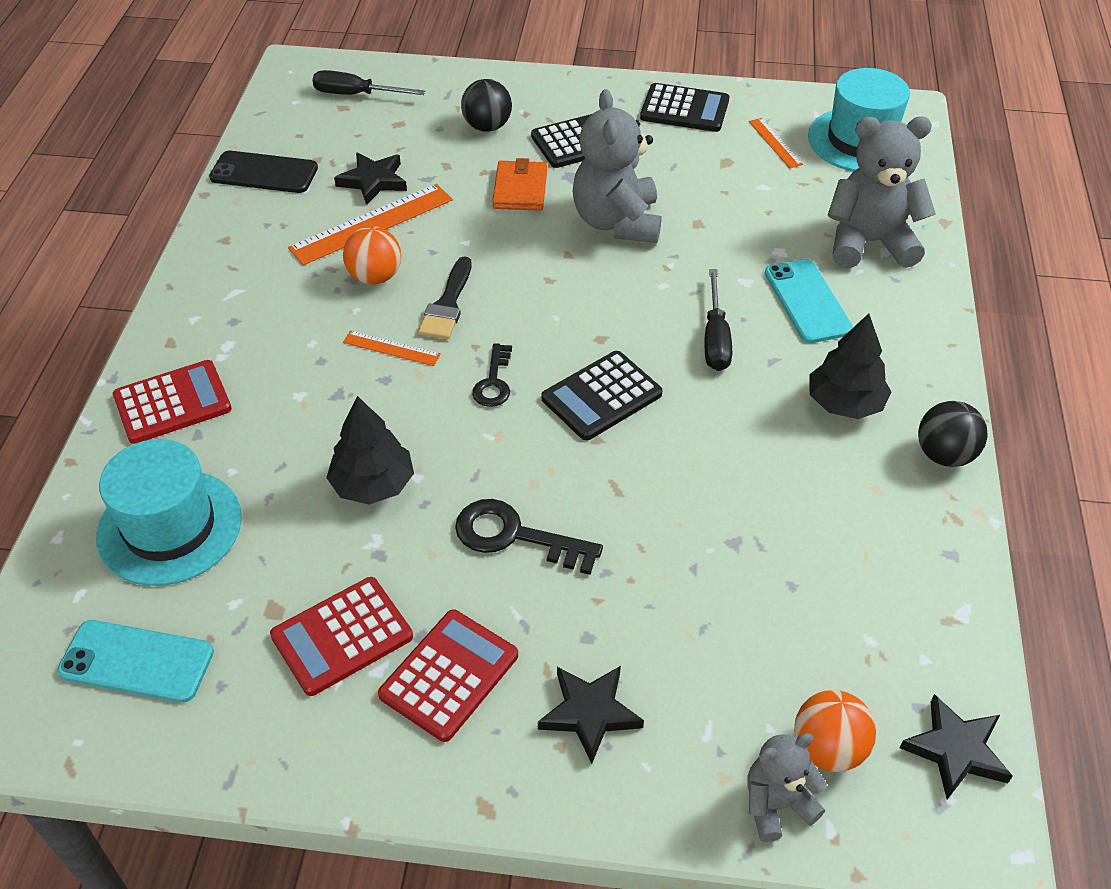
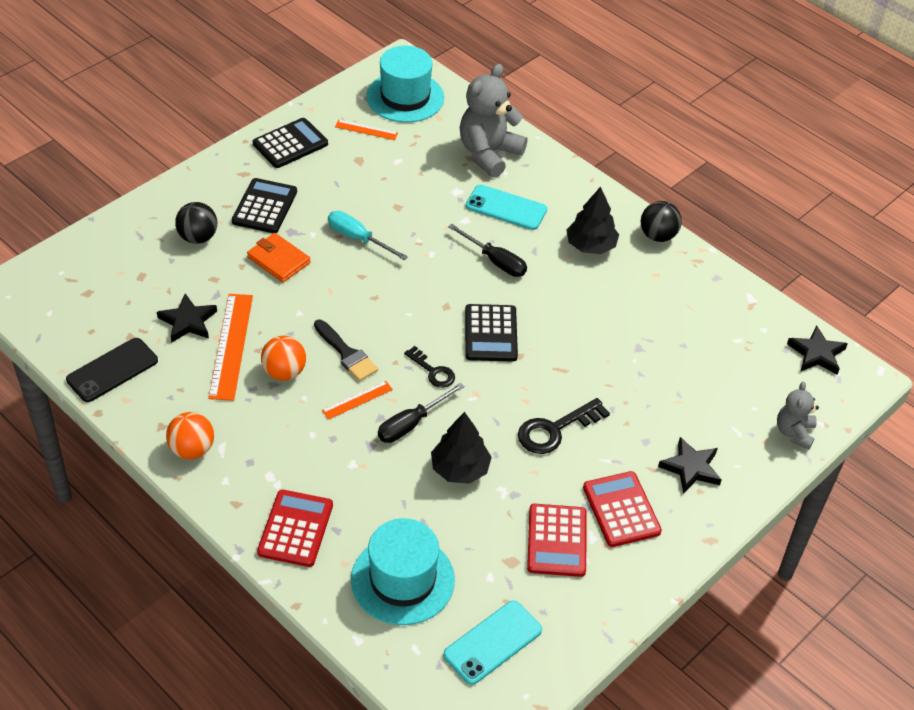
camera: 55 degrees left, 0 degrees up
black screwdriver [312,70,425,95] -> black screwdriver moved to [378,383,465,443]
grey teddy bear [573,89,662,243] -> turquoise screwdriver [328,211,408,260]
orange ball [794,690,876,772] -> orange ball moved to [166,412,214,459]

